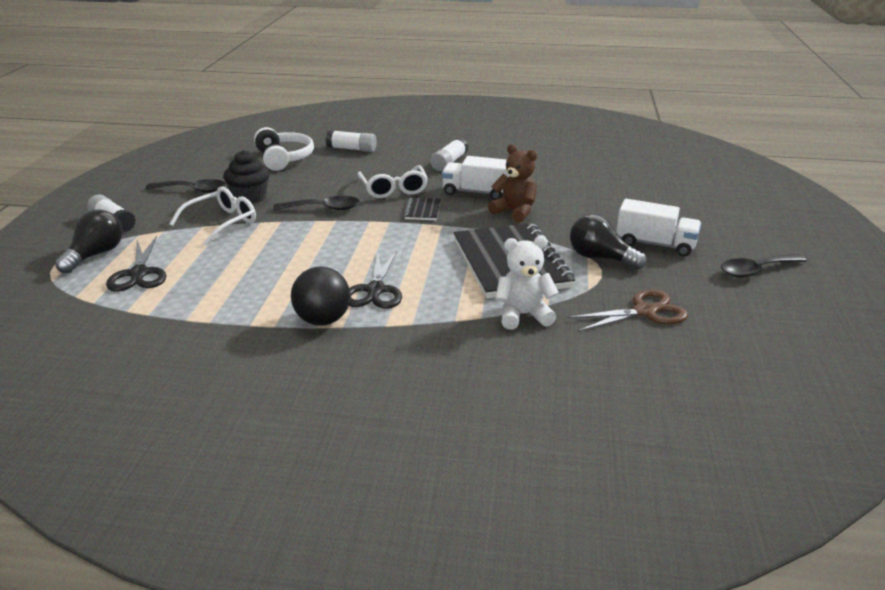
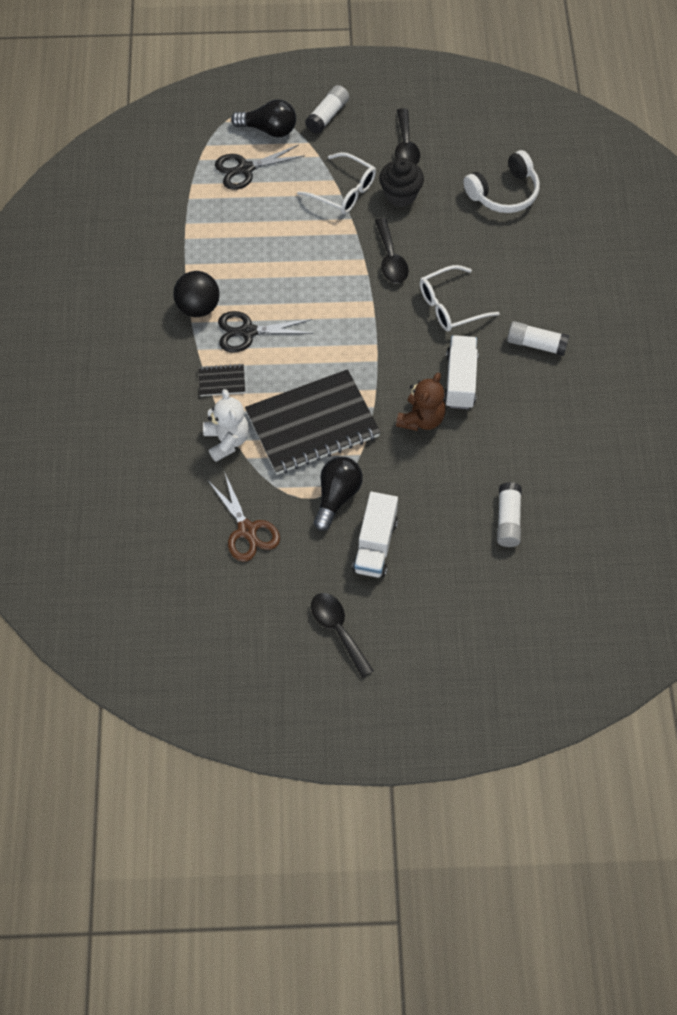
camera: 80 degrees right, 30 degrees up
white glue stick [325,130,377,152] -> white glue stick moved to [497,482,522,547]
black notebook [404,198,441,220] -> black notebook moved to [198,363,245,396]

